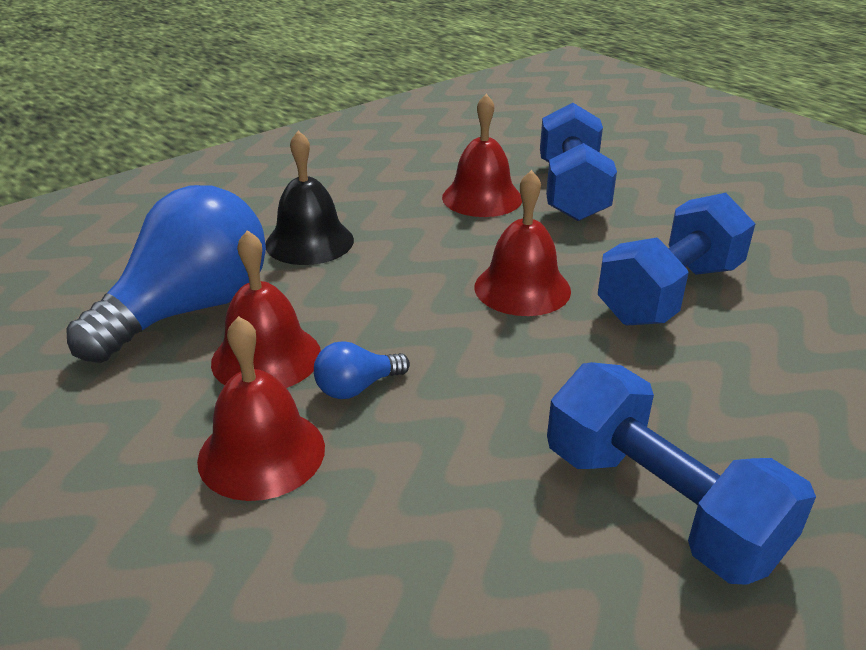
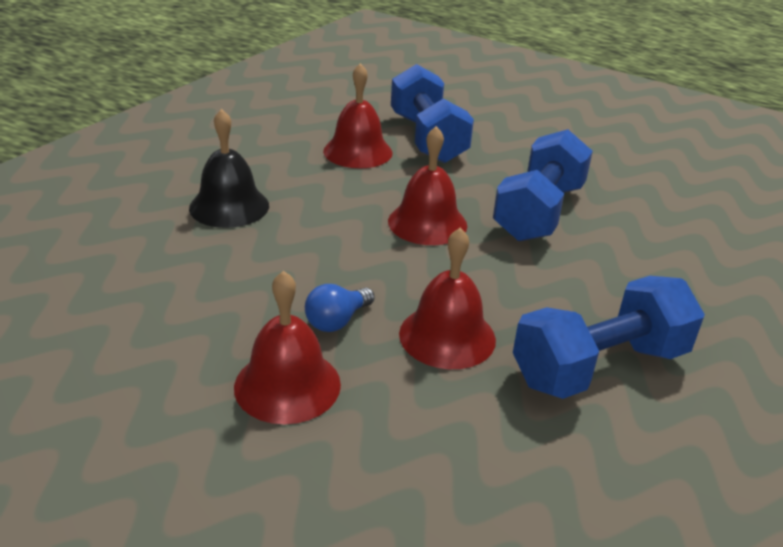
camera: 20 degrees left, 0 degrees up
blue light bulb [66,185,266,363] -> none
red bell [211,230,321,388] -> red bell moved to [399,228,496,369]
blue dumbbell [547,362,816,585] -> blue dumbbell turned 60 degrees counterclockwise [513,276,705,399]

